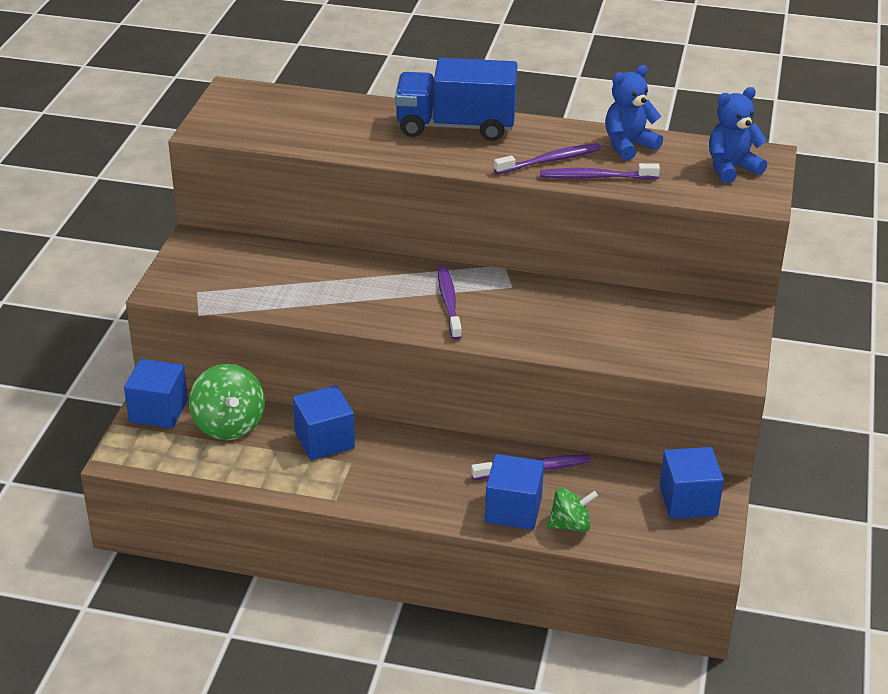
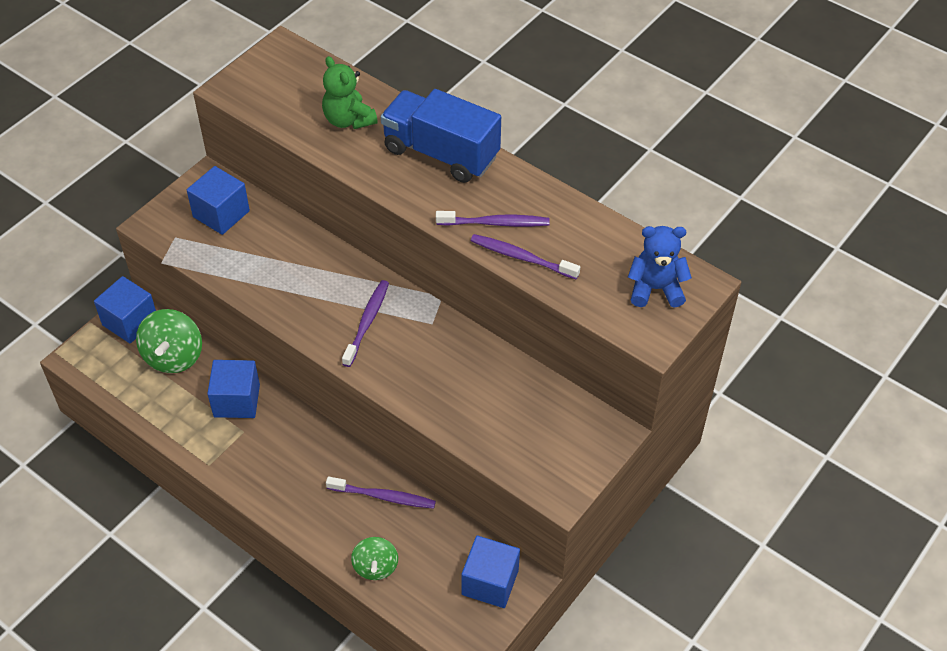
camera: 25 degrees right, 15 degrees up
blue cube [485,454,544,530] -> blue cube moved to [187,166,250,235]
green spinning top [547,488,598,532] -> green spinning top turned 75 degrees clockwise [351,537,398,580]
blue teddy bear [605,65,663,160] -> none
none -> green teddy bear [322,56,378,129]

